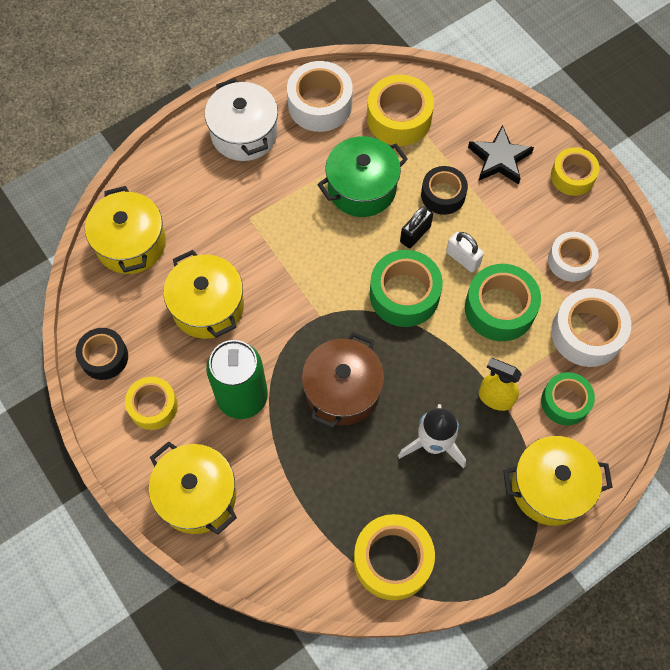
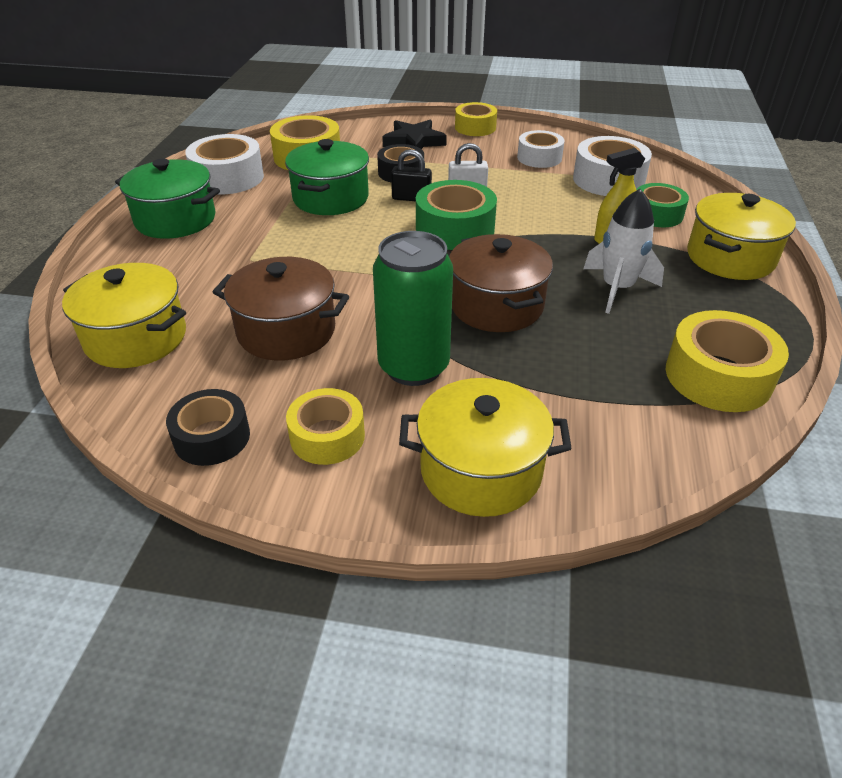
camera: 45 degrees left, 25 degrees down
yellow pot [163,250,244,339] -> brown pot [213,257,349,361]
white pot [205,78,278,161] -> green pot [115,159,220,239]
black padlock [400,206,433,248] -> black padlock turned 75 degrees counterclockwise [391,149,432,201]
green tape [465,264,541,341] -> none

